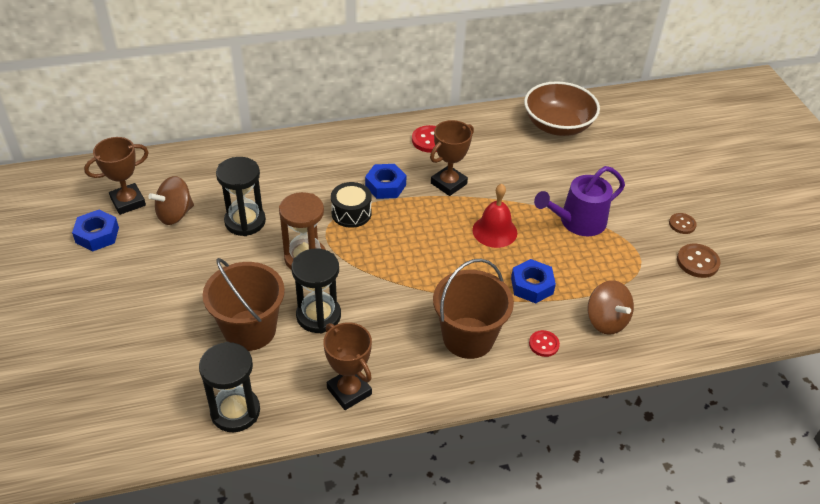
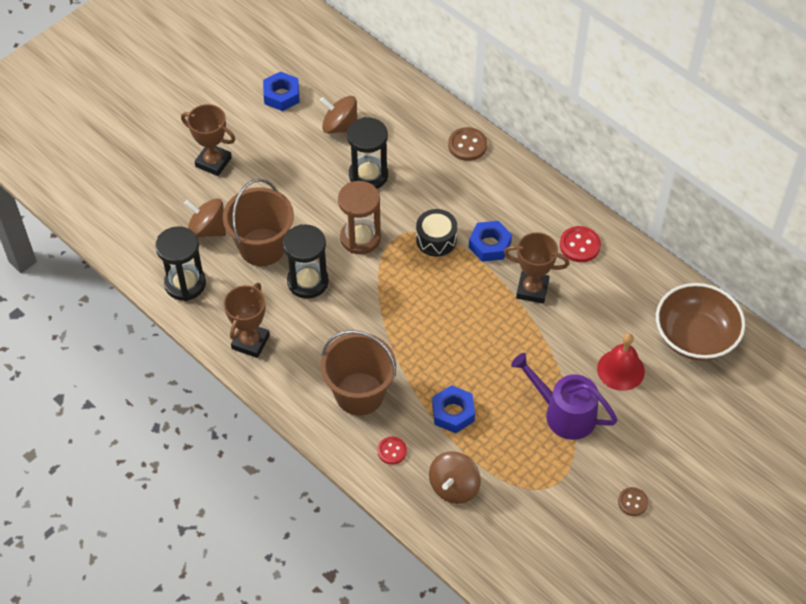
camera: 60 degrees right, 10 degrees up
brown trophy [84,137,149,215] -> brown trophy moved to [181,104,235,176]
red bell [472,184,517,248] -> red bell moved to [597,333,645,391]
brown button [677,244,721,278] -> brown button moved to [448,127,487,161]
none -> brown spinning top [184,198,226,238]

